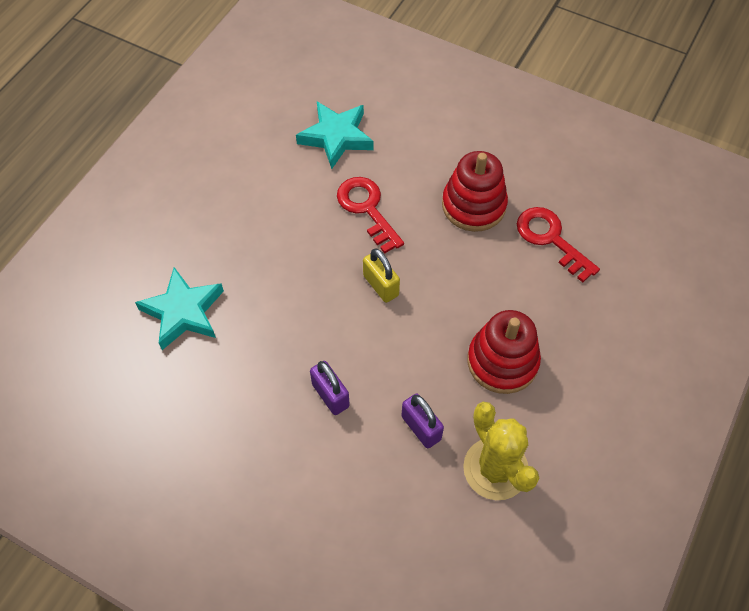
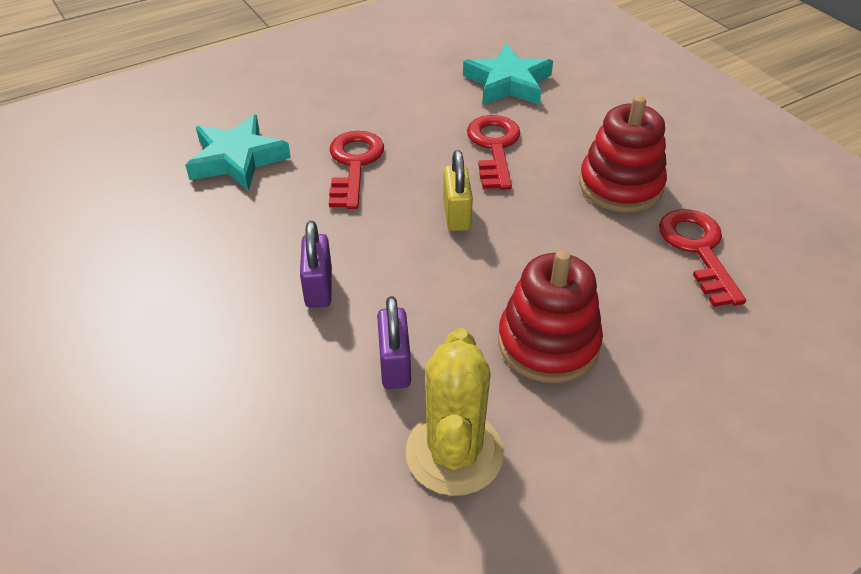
camera: 30 degrees right, 15 degrees down
none -> red key [329,131,384,209]

